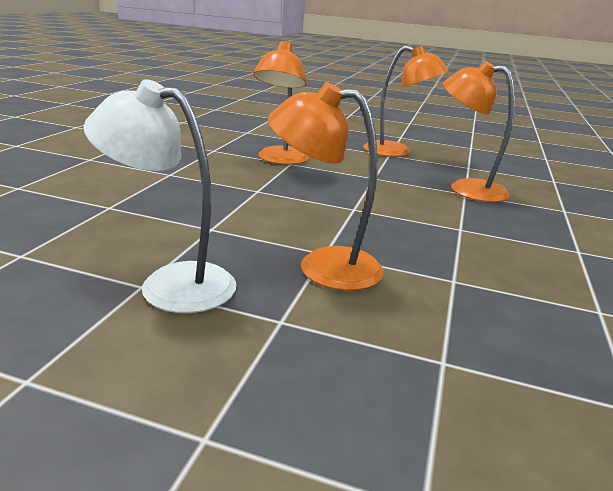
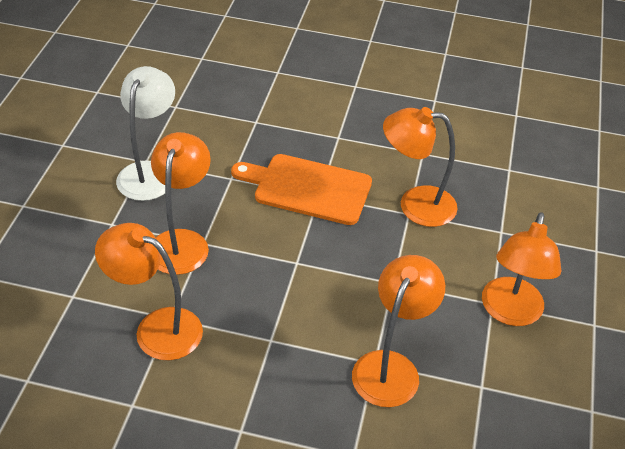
camera: 85 degrees right, 20 degrees up
none -> orange lamp [95,223,203,360]
none -> orange cutting board [231,154,372,225]

